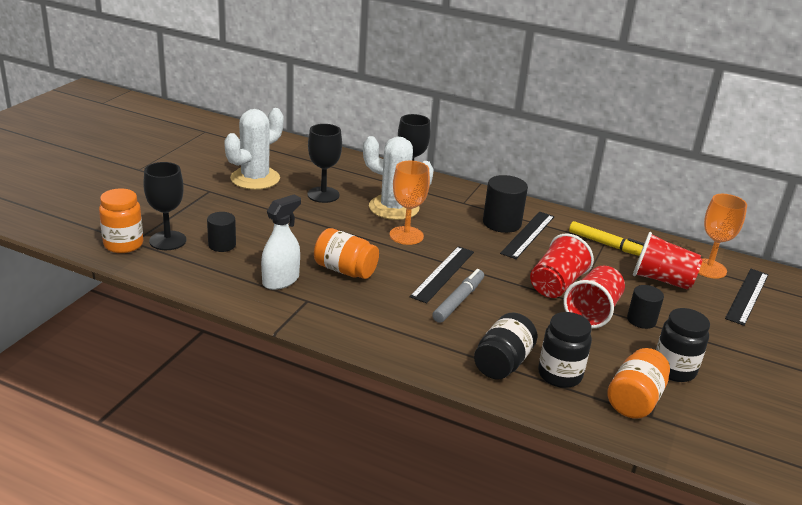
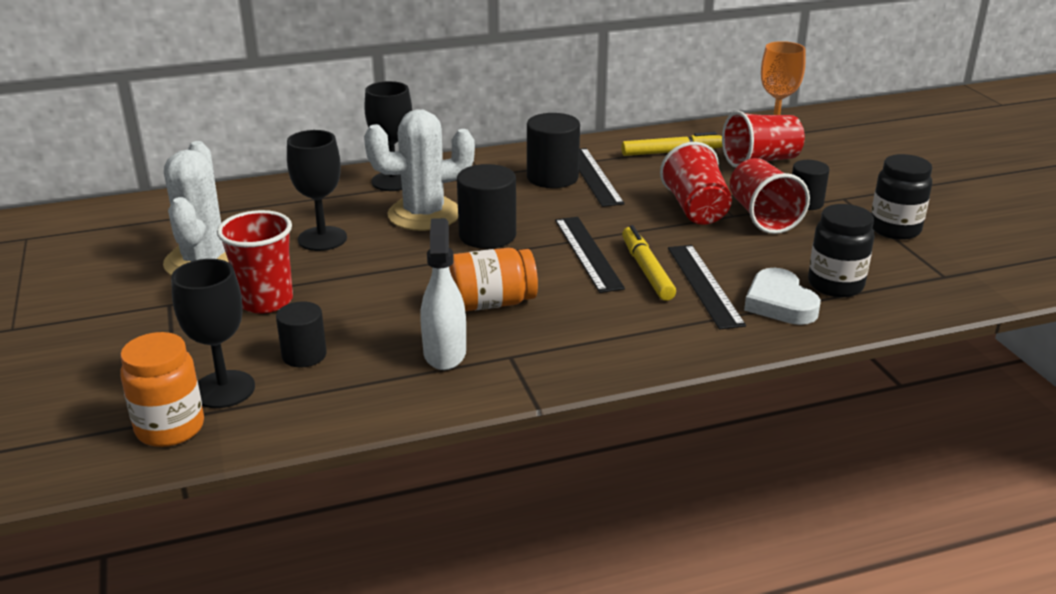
camera: 40 degrees left, 0 degrees up
orange goblet [390,161,430,245] -> black cylinder [457,164,516,249]
grey marker [432,269,484,323] -> yellow marker [622,225,676,301]
black jar [474,313,537,380] -> white heart [744,268,821,325]
orange jar [608,348,670,419] -> none
black ruler [725,269,768,326] -> black ruler moved to [668,245,746,330]
none -> red cup [217,210,293,314]

